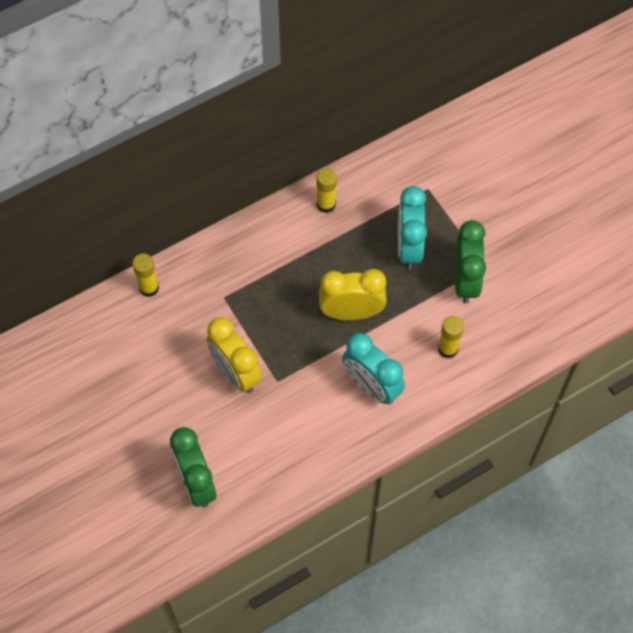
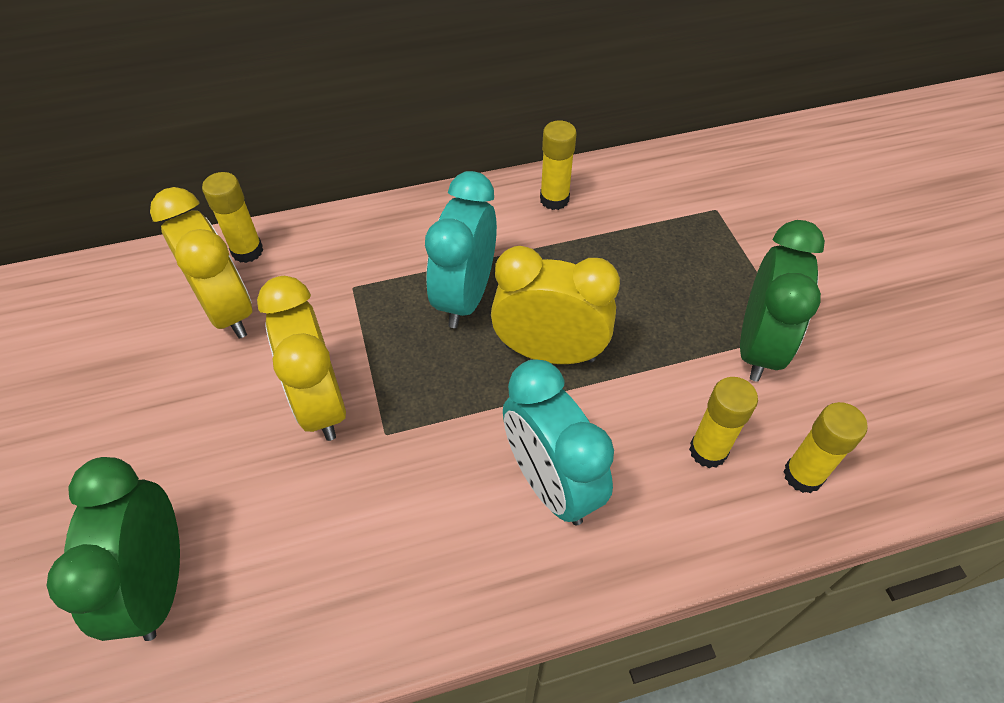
camera: 15 degrees right, 10 degrees down
turquoise clock [398,186,427,269] -> turquoise clock moved to [425,171,497,328]
none -> yellow clock [150,187,252,339]
none -> yellow glue stick [783,402,868,493]

